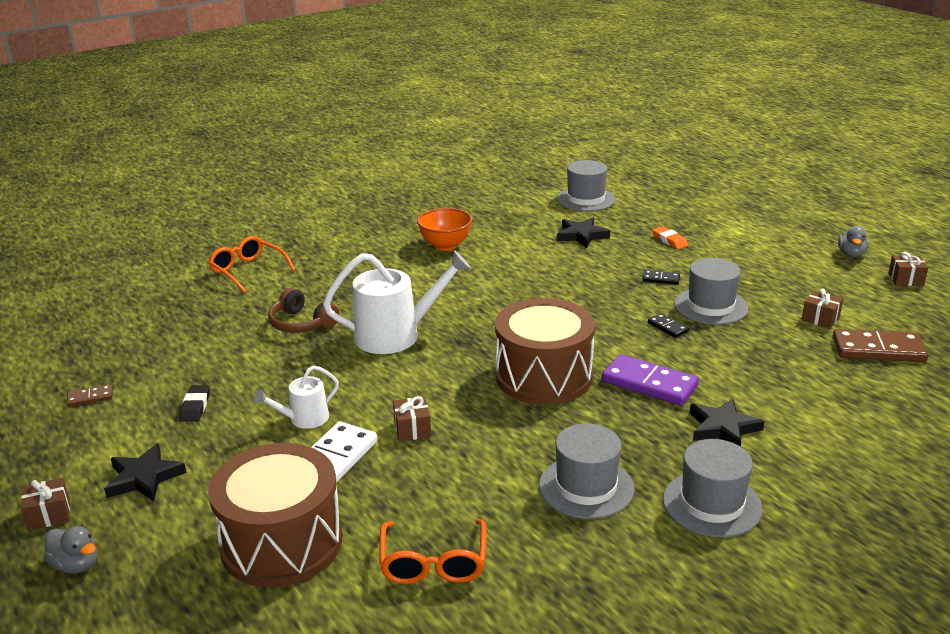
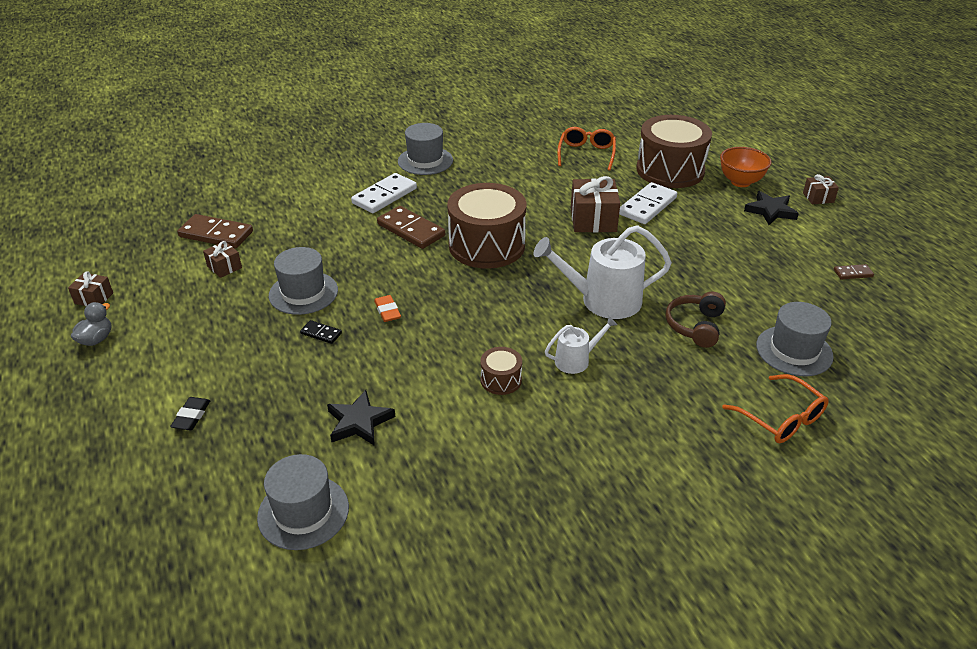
camera: 170 degrees left, 10 degrees up
grey duck [44,526,97,574] -> none
black eraser [179,385,210,422] -> black eraser moved to [170,397,210,430]
white watering can [254,365,339,429] -> white watering can moved to [545,316,617,374]
brown headphones [268,288,339,333] -> brown headphones turned 120 degrees counterclockwise [666,292,726,348]
brown gift [393,396,431,442] -> brown gift [571,176,620,232], size x1.85
orange bowl [417,208,472,251] -> orange bowl moved to [720,147,772,187]
grey hat [539,424,634,519] -> grey hat moved to [756,302,834,376]
purple domino [602,354,699,406] -> brown domino [377,206,445,249]
black domino [648,313,689,338] -> none
orange eraser [652,226,688,249] -> orange eraser moved to [374,295,401,322]
black star [690,398,765,447] -> white domino [351,173,417,213]
none -> brown drum [480,347,522,395]

